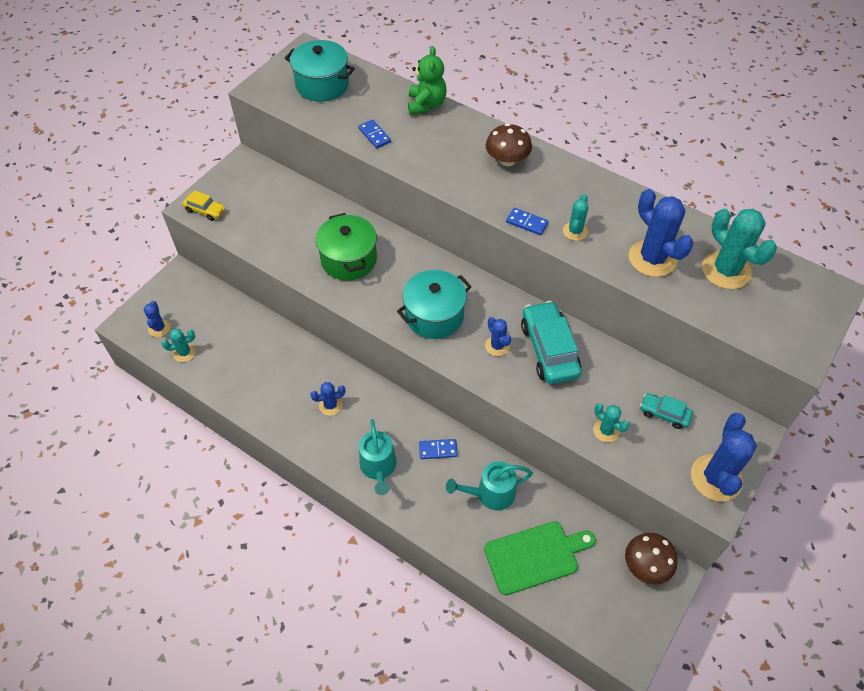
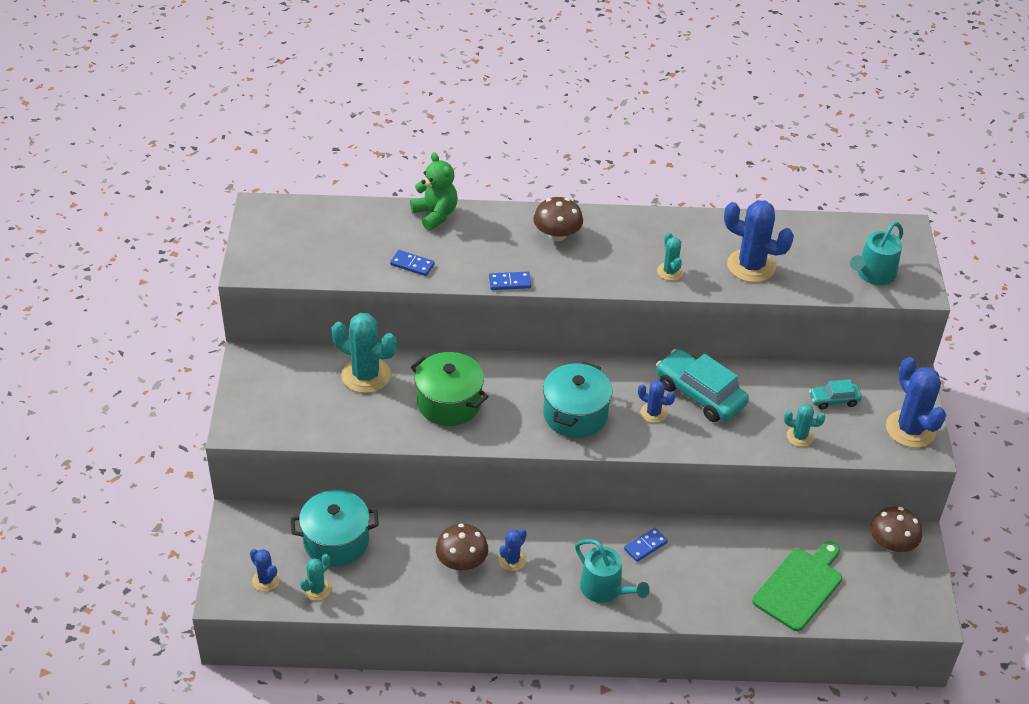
camera: 35 degrees left, 10 degrees down
yellow car [183,190,225,221] -> none
turquoise pot [285,40,355,102] -> turquoise pot moved to [291,490,379,567]
turquoise watering can [446,461,533,511] -> turquoise watering can moved to [850,222,903,285]
blue domino [506,208,549,235] -> blue domino moved to [489,272,531,290]
turquoise cactus [702,209,777,289] -> turquoise cactus moved to [331,313,397,393]
none -> brown mushroom [436,524,488,570]

